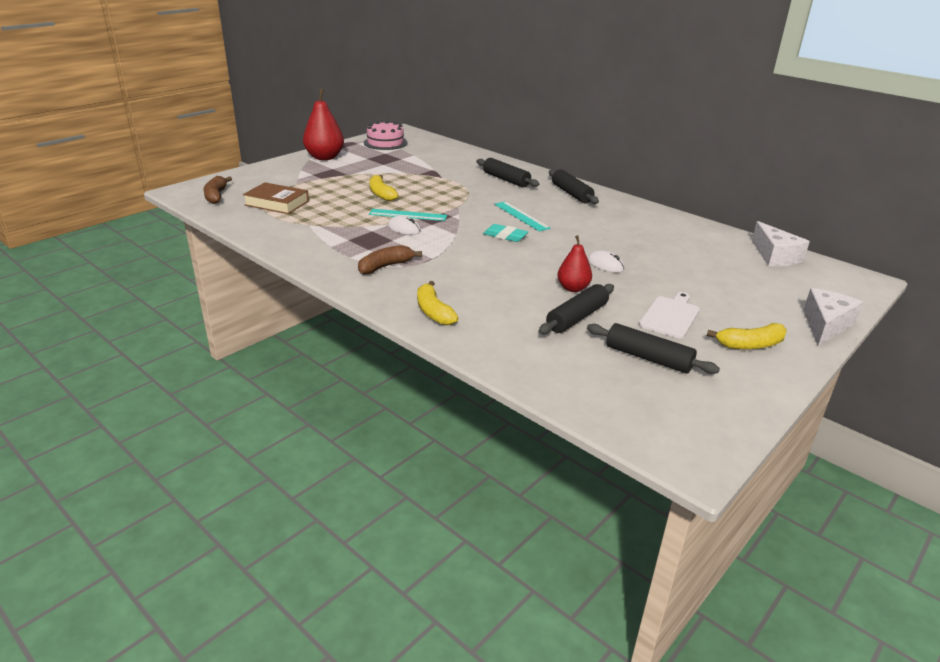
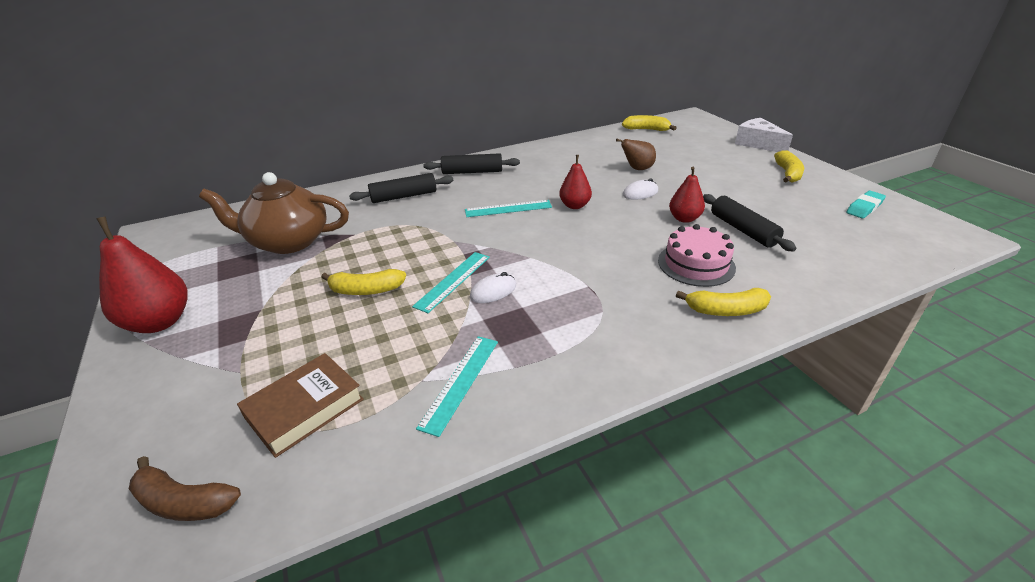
camera: 65 degrees left, 5 degrees up
brown banana [358,245,422,275] -> none
pink cake [364,121,408,150] -> pink cake moved to [658,224,736,287]
turquoise eraser [483,224,528,242] -> turquoise eraser moved to [846,191,886,218]
black rolling pin [587,323,720,374] -> none
white cutting board [639,292,700,338] -> none
white cheese [752,221,810,266] -> yellow banana [622,115,676,131]
none -> brown teapot [199,172,349,254]
none -> turquoise ruler [416,336,498,437]
none -> red pear [559,155,592,209]
none -> brown pear [616,139,656,170]

